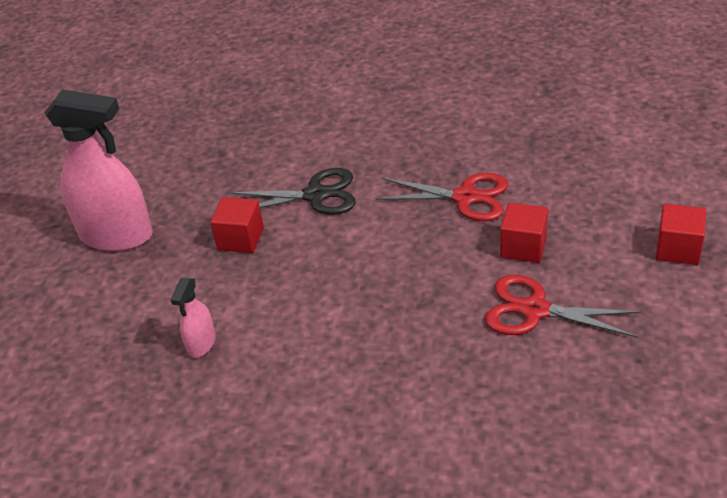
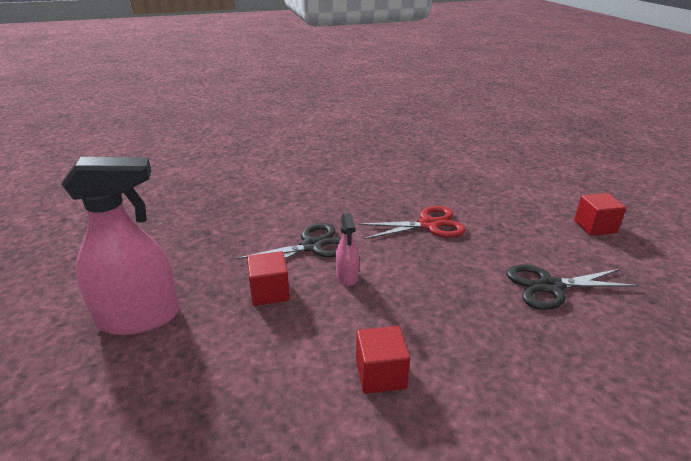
camera: 30 degrees left, 10 degrees down
pink spray bottle [170,278,216,358] -> pink spray bottle moved to [336,213,359,286]
red scissors [485,275,641,338] -> black scissors [506,264,638,310]
red cube [500,203,548,263] -> red cube moved to [356,326,410,394]

